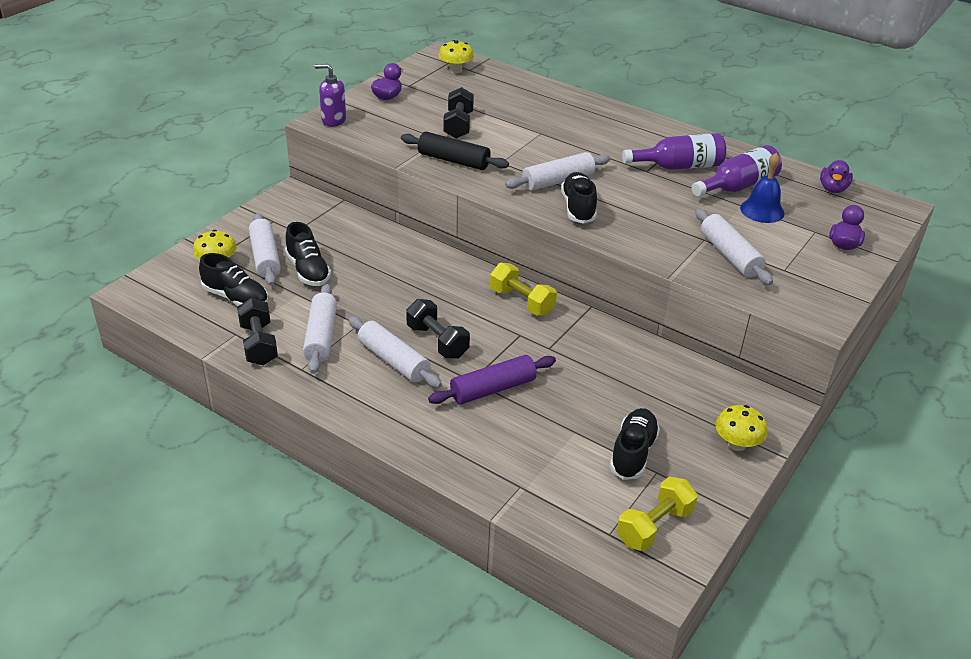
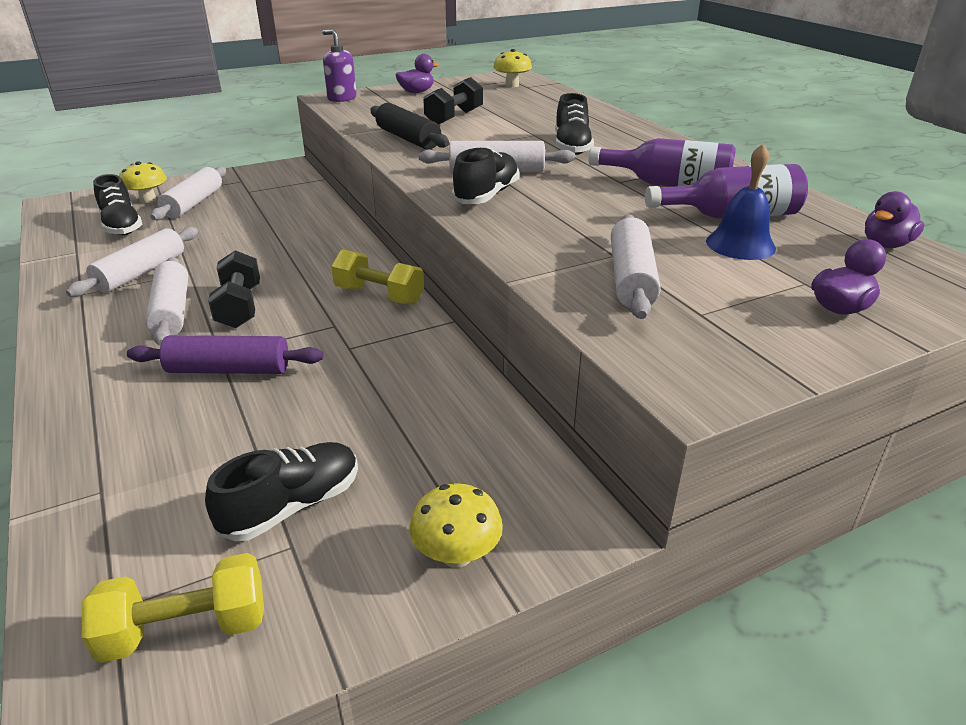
camera: 30 degrees right, 5 degrees down
black dumbbell [237,298,278,365] -> none
black shoe [285,222,331,286] -> black shoe moved to [555,93,594,155]
yellow dumbbell [490,263,557,316] -> yellow dumbbell turned 45 degrees counterclockwise [331,249,424,305]

